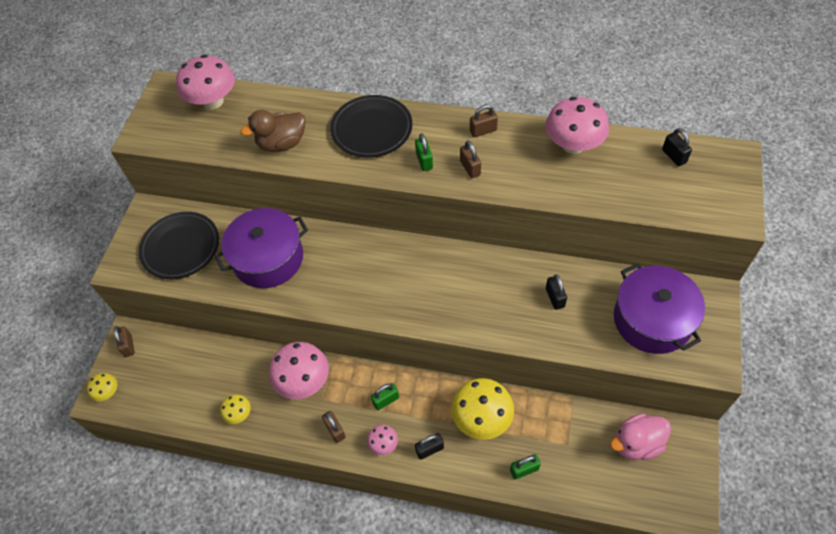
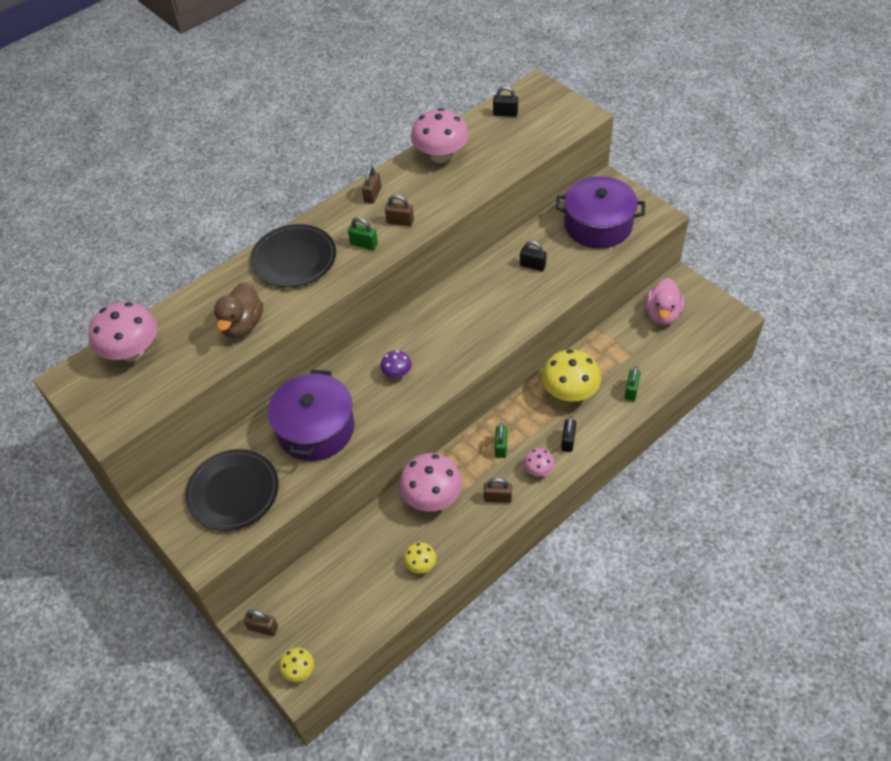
camera: 55 degrees left, 5 degrees down
none -> purple mushroom [381,350,412,378]

